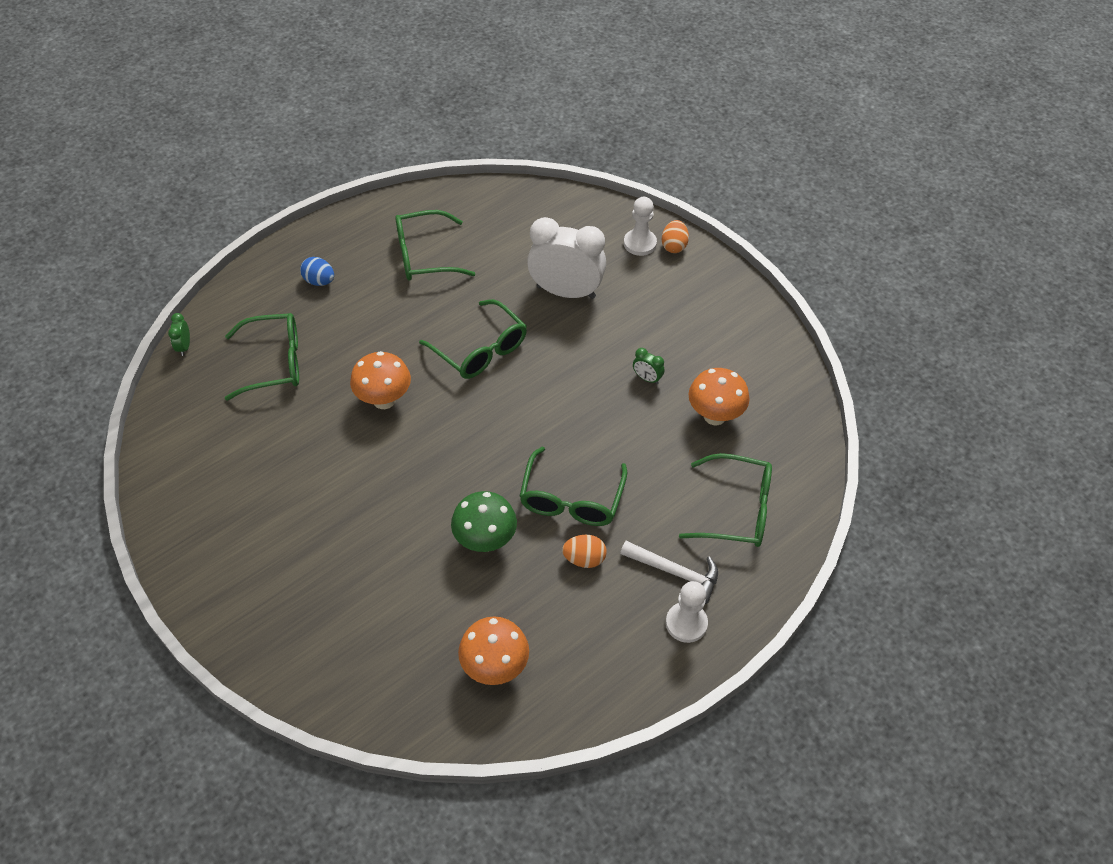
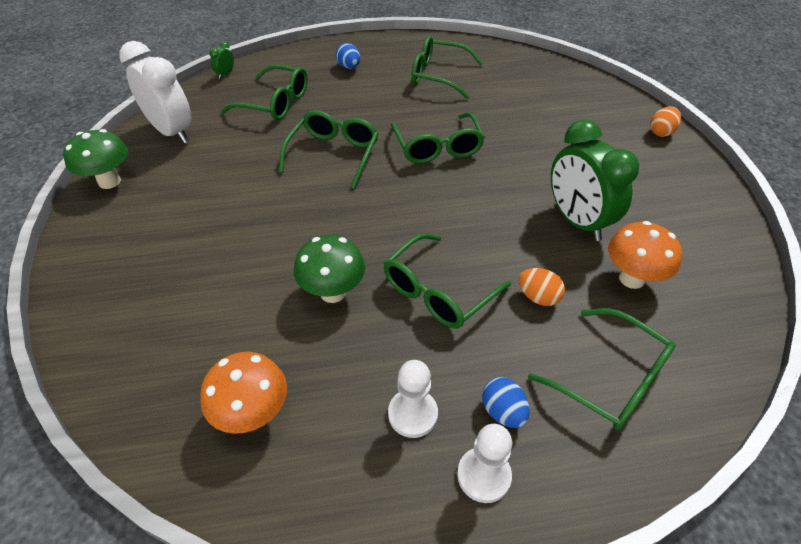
camera: 30 degrees right, 5 degrees down
orange mushroom [350,351,411,409] -> green glasses [279,110,379,189]
white clock [527,217,606,299] -> white clock moved to [119,41,192,143]
orange egg [562,534,606,568] -> orange egg moved to [519,268,565,306]
white hammer [620,541,718,604] -> blue egg [482,377,530,428]
white pawn [624,197,657,256] -> white pawn moved to [388,360,438,438]
green clock [633,348,665,384] -> green clock [551,120,639,241], size x2.50
none -> green mushroom [63,129,128,189]

